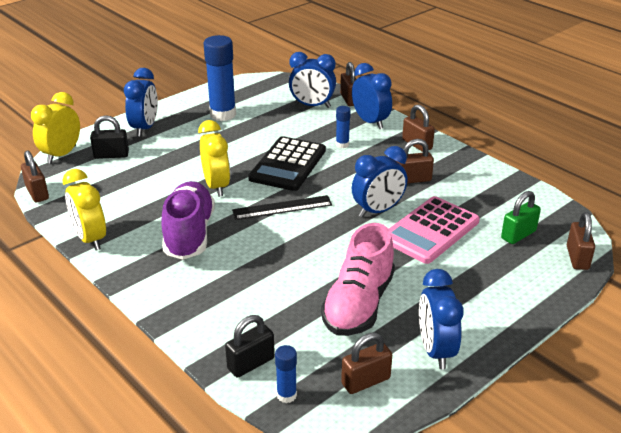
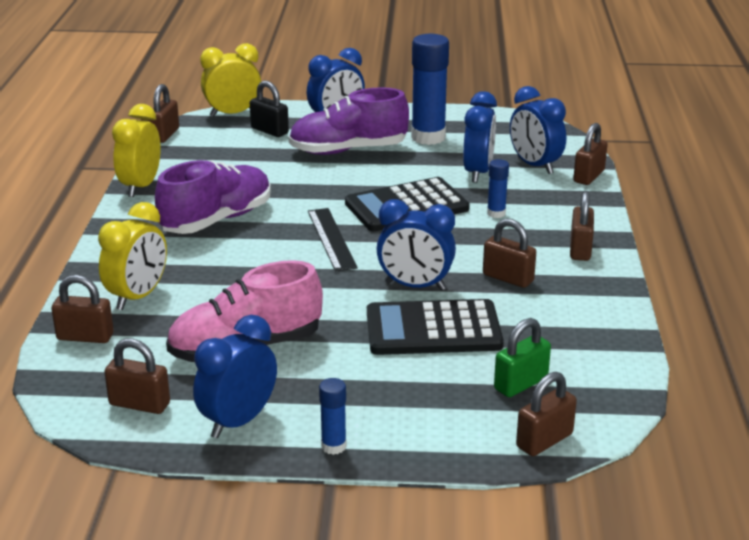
camera: 45 degrees right, 5 degrees down
yellow clock [198,120,230,197] -> yellow clock moved to [98,202,167,310]
black padlock [225,315,275,378] -> brown padlock [51,275,114,343]
black ruler [232,195,332,220] -> black ruler turned 45 degrees clockwise [308,208,358,272]
blue glue stick [275,345,297,403] -> blue glue stick moved to [319,378,346,455]
blue clock [352,63,392,129] -> blue clock moved to [463,91,497,183]
pink calculator [389,196,480,264] -> black calculator [367,299,504,355]
green padlock [501,191,541,244] -> green padlock turned 45 degrees counterclockwise [494,318,551,397]
none -> purple shoe [289,87,409,155]

